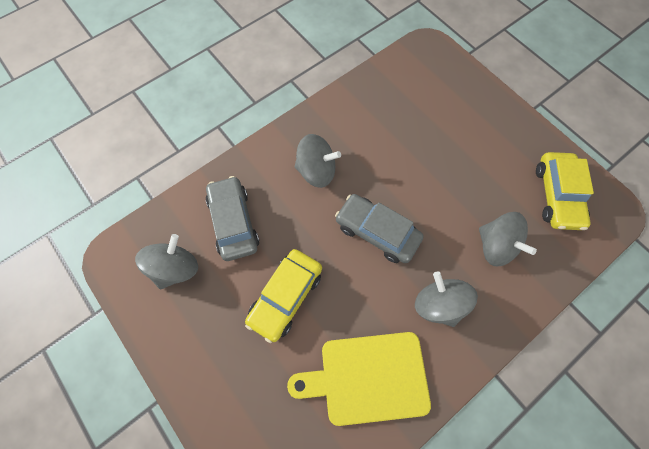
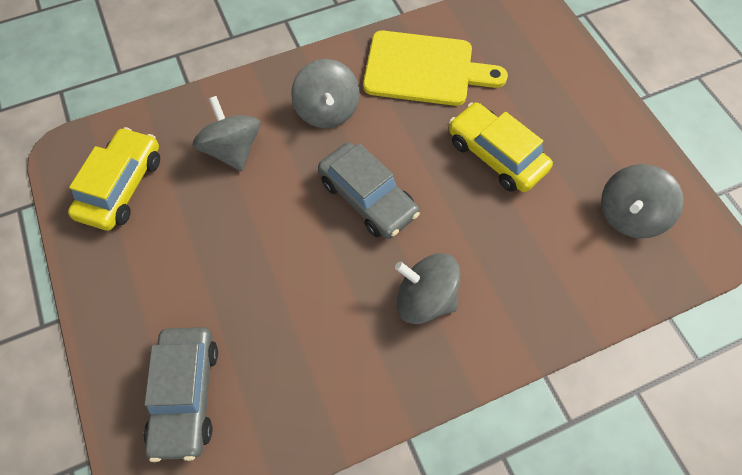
camera: 165 degrees left, 5 degrees down
grey car [206,176,259,261] -> grey car moved to [144,327,218,462]
yellow car [245,249,322,343] -> yellow car turned 90 degrees counterclockwise [449,102,553,192]

